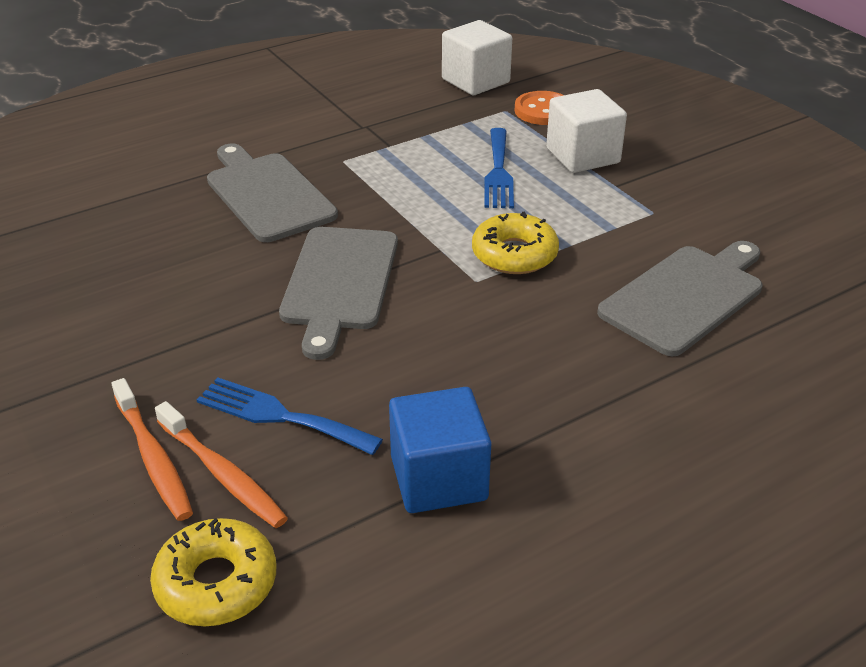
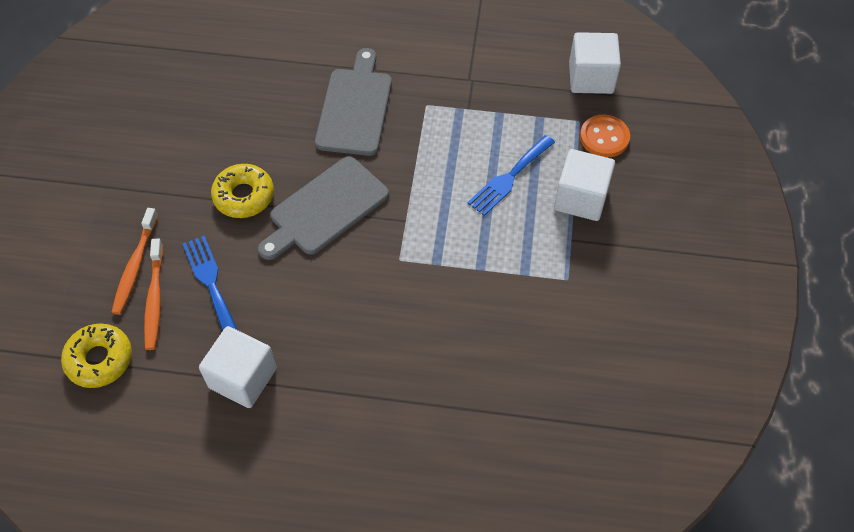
camera: 40 degrees right, 20 degrees up
blue cube [389,387,491,513] -> white cube [199,326,277,408]
yellow donut [472,212,559,274] -> yellow donut moved to [211,164,274,218]
grey cutting board [597,241,762,357] -> none

